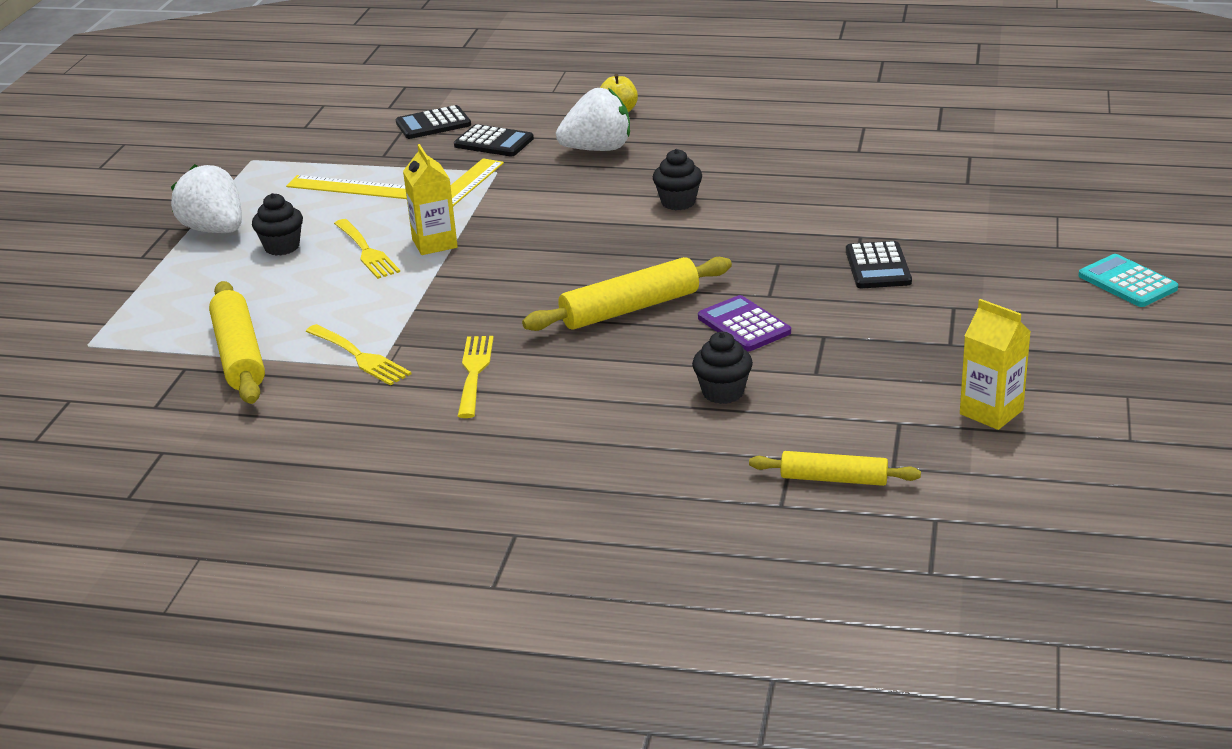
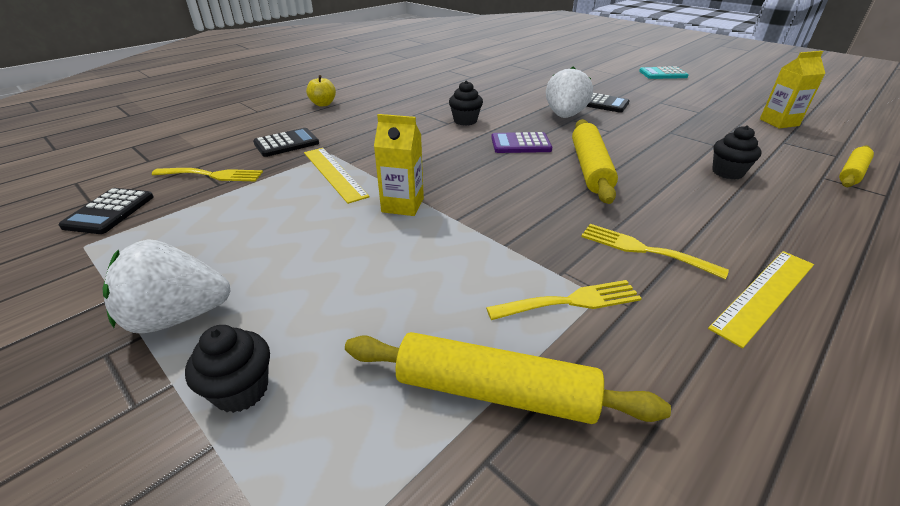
camera: 60 degrees left, 5 degrees up
black cupcake [252,193,303,256] -> black cupcake moved to [185,325,270,413]
yellow ruler [286,175,407,199] -> yellow ruler moved to [708,251,814,348]
yellow fork [334,219,400,279] -> yellow fork moved to [152,168,263,181]
black calculator [396,105,471,139] -> black calculator moved to [58,188,154,234]
white strawberry [556,88,630,151] -> white strawberry moved to [546,67,593,118]
purple calculator [698,295,791,351] -> purple calculator moved to [491,132,552,153]

